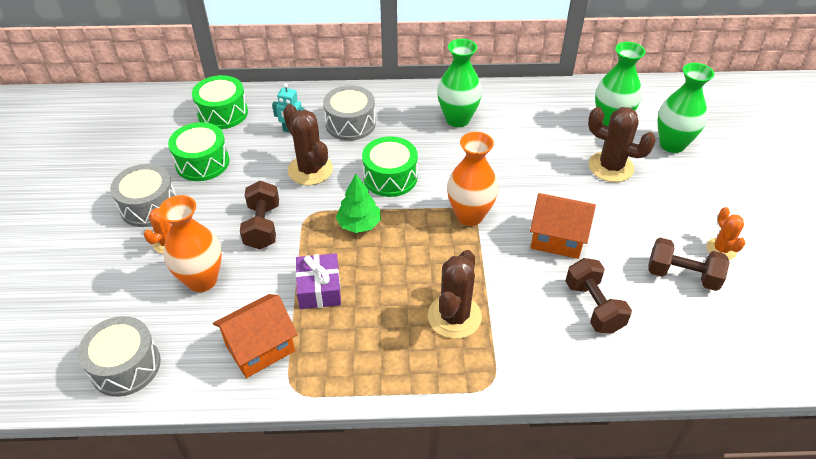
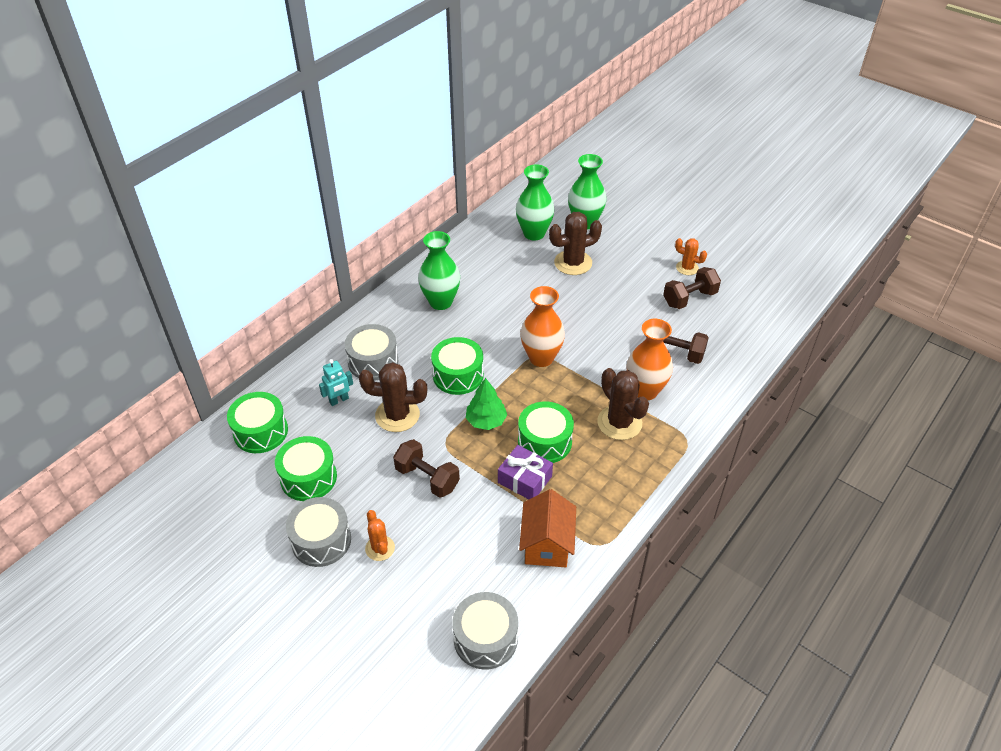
camera: 50 degrees left, 0 degrees up
orange vase [158,195,222,292] -> orange vase moved to [627,319,673,400]
orange house [530,193,596,259] -> none
none -> green drum [518,401,574,463]

